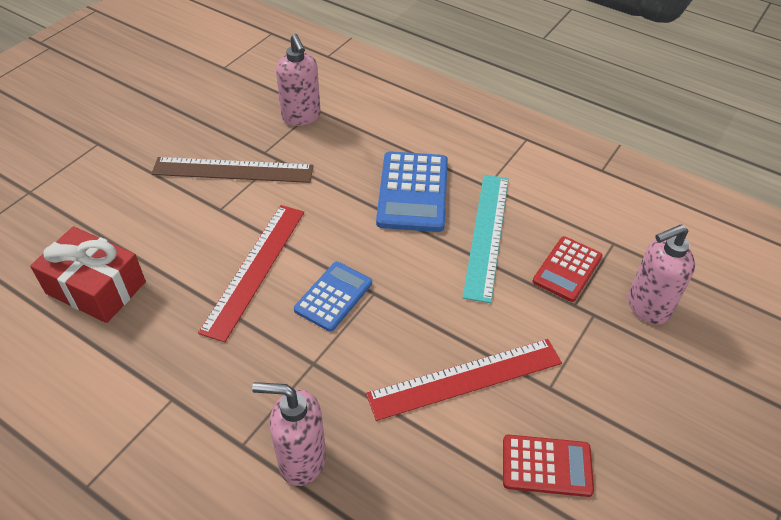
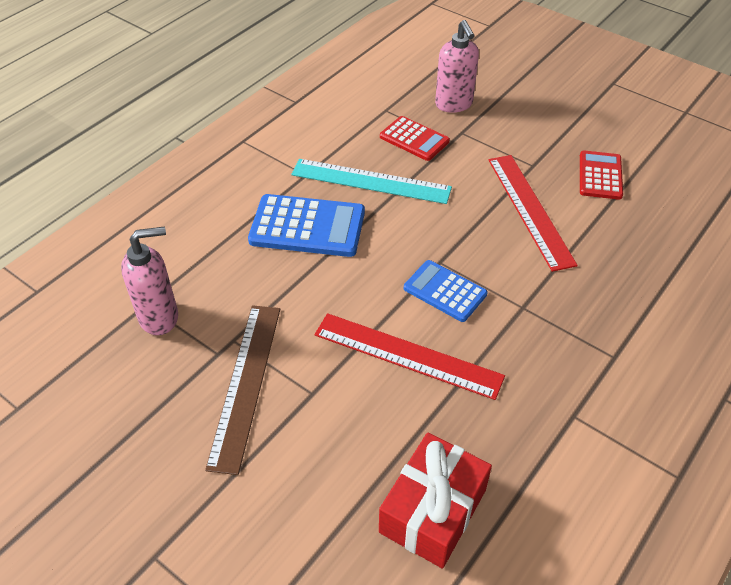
camera: 85 degrees left, 0 degrees up
pink soap dispenser [252,382,326,486] -> none

